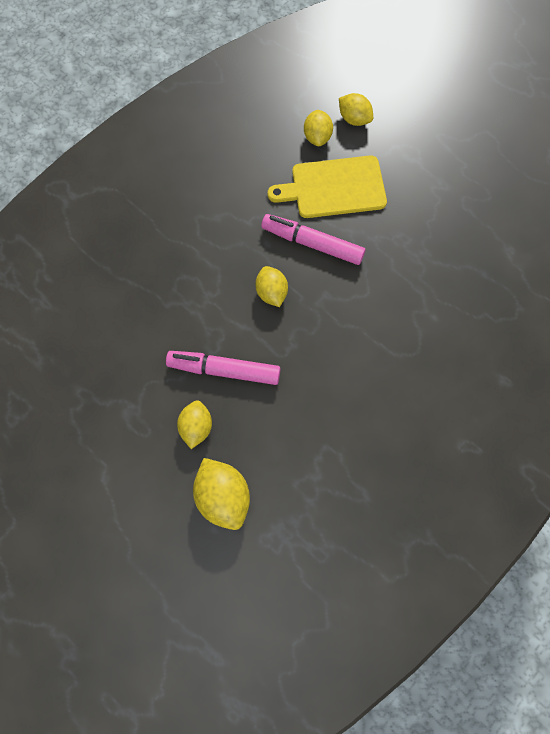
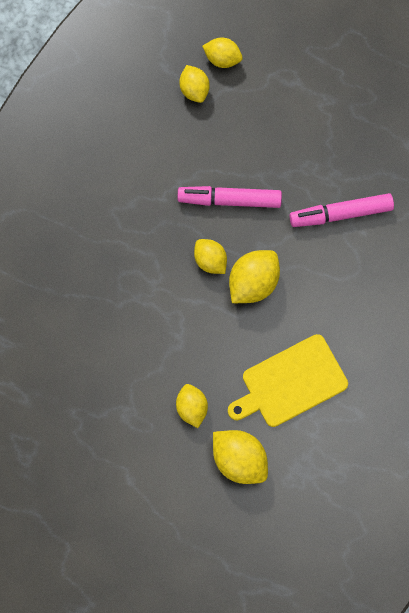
camera: 20 degrees left, 5 degrees up
pink marker [166,351,281,385] -> pink marker moved to [290,193,394,227]
yellow cutting board [268,156,387,218] -> yellow cutting board moved to [228,334,348,427]
none -> yellow lemon [229,250,280,303]

